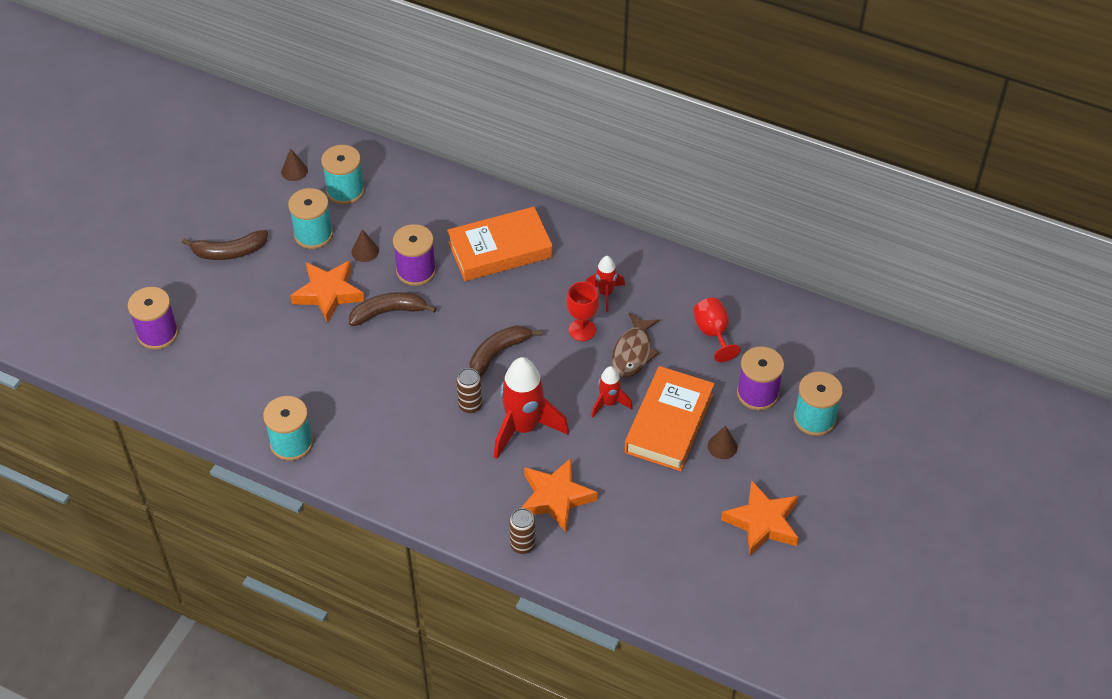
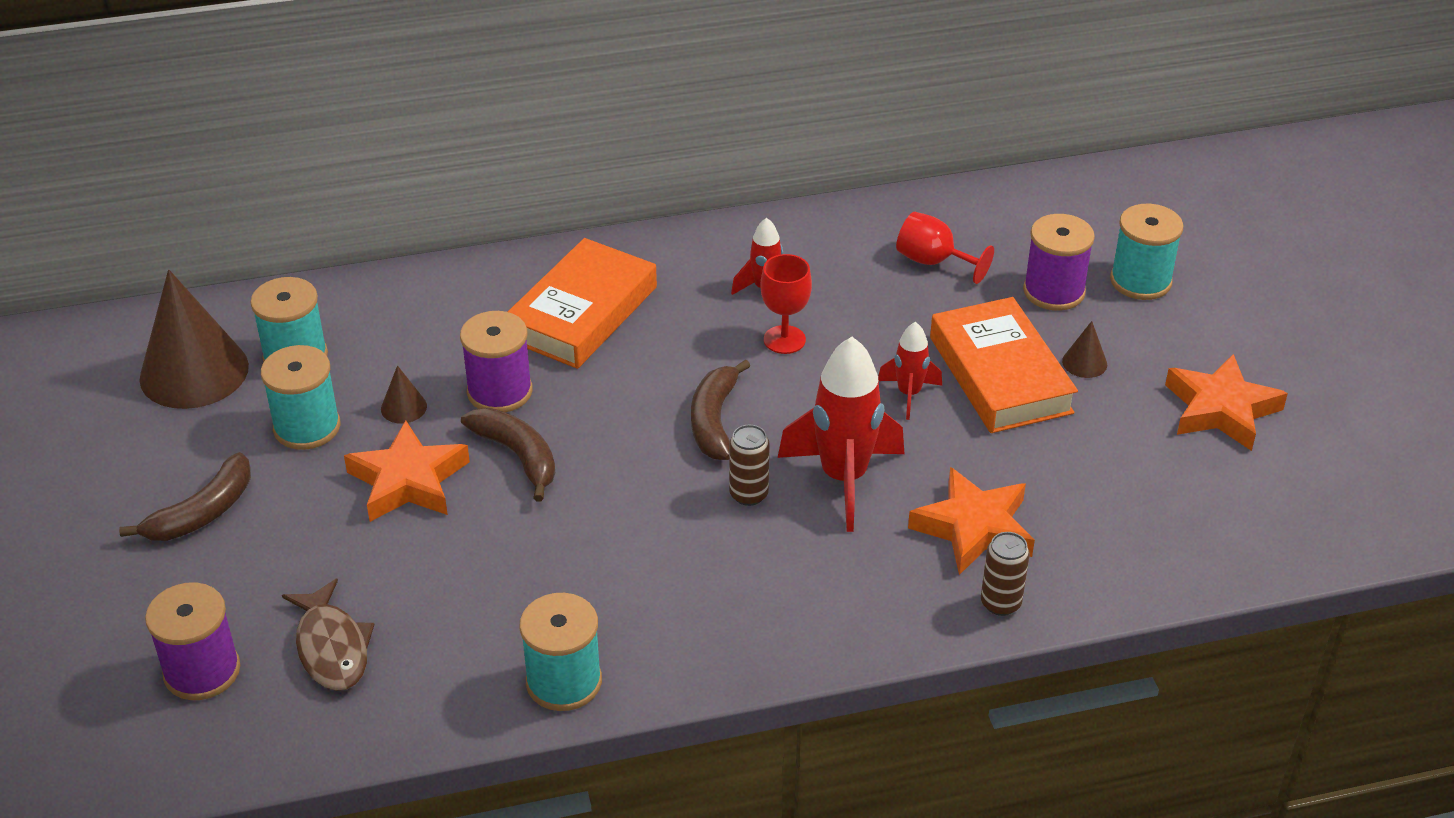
camera: 40 degrees left, 10 degrees down
brown cone [281,148,308,181] -> brown cone [140,269,249,409], size x2.38
brown banana [349,292,436,326] -> brown banana turned 105 degrees clockwise [461,408,555,501]
brown fish [612,313,660,378] -> brown fish moved to [282,578,374,691]

